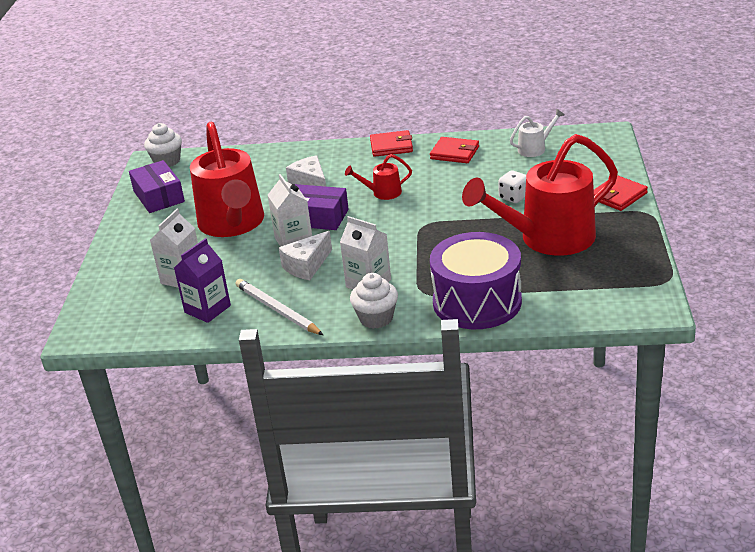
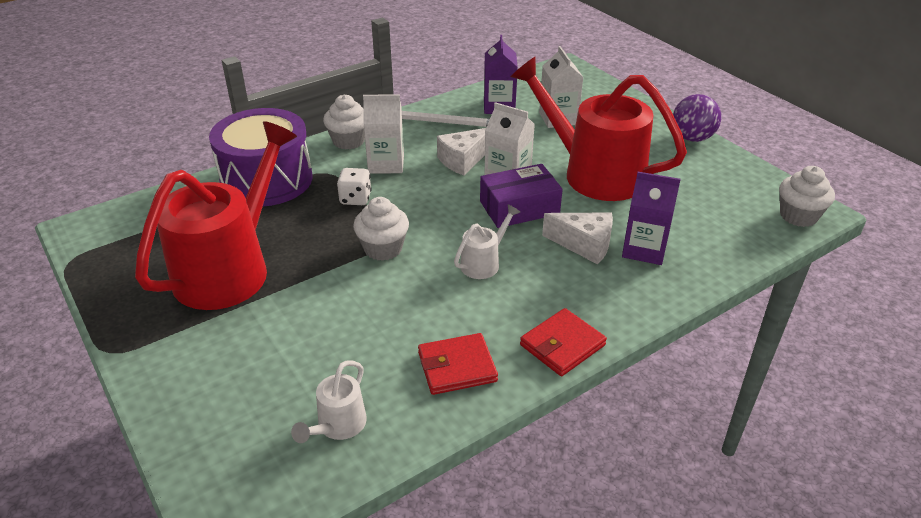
camera: 140 degrees right, 5 degrees up
purple box [129,160,185,213] -> none
white cheese [279,231,332,280] -> white cheese turned 135 degrees counterclockwise [437,128,486,176]
red watering can [345,154,412,200] -> white watering can [454,204,520,279]
white dice [498,170,526,203] -> white dice moved to [337,168,372,205]
red wallet [594,175,648,211] -> none
none -> white cupcake [353,197,409,261]
none -> purple carton [622,172,681,265]
none -> purple ball [673,94,721,142]

